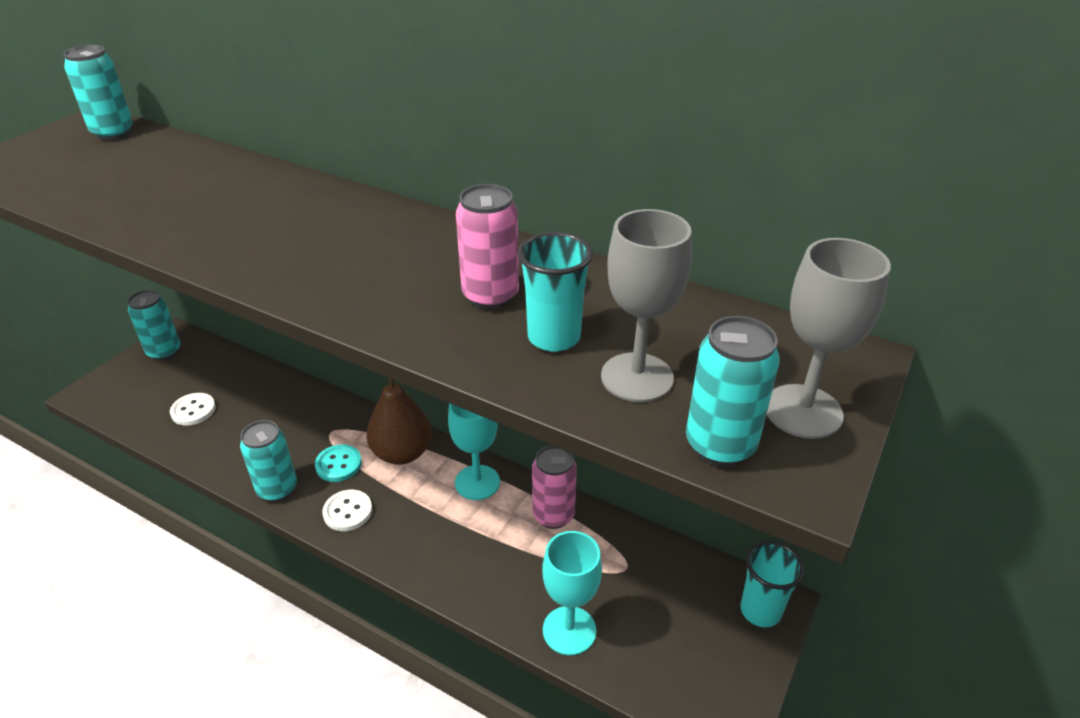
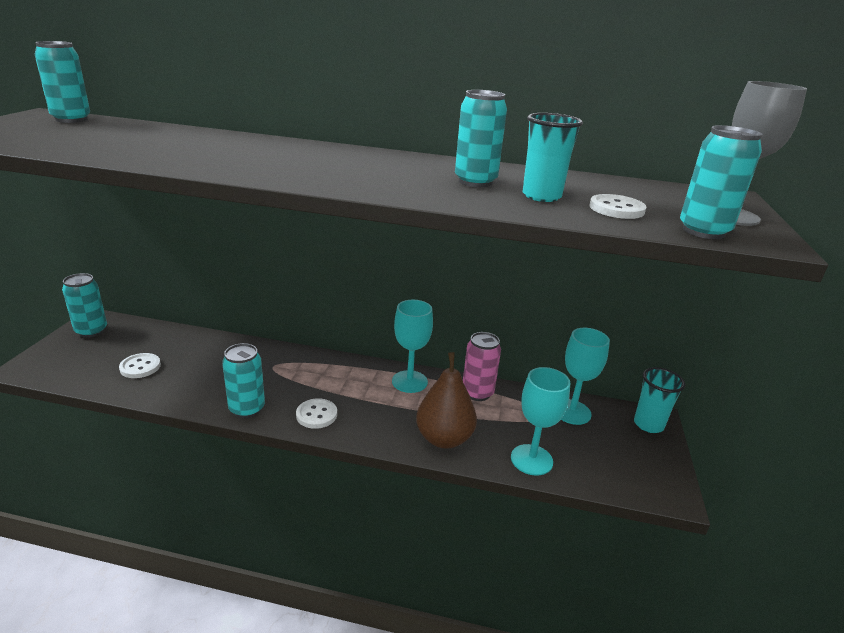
camera: 20 degrees left, 10 degrees down
turquoise button [315,444,362,482] -> none
brown pear [366,379,432,465] -> brown pear moved to [416,352,477,449]
pink can [456,184,519,310] -> turquoise can [455,90,507,187]
grey goblet [601,209,692,402] -> white button [589,194,646,219]
none -> turquoise goblet [561,328,610,425]

